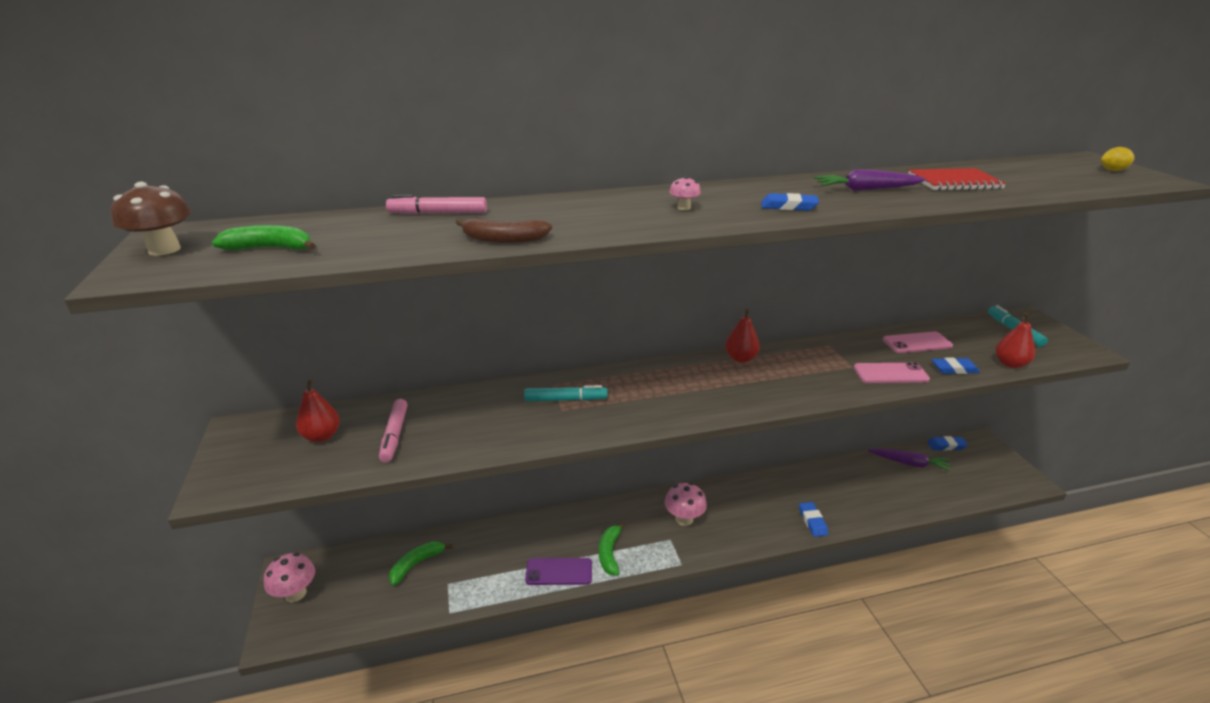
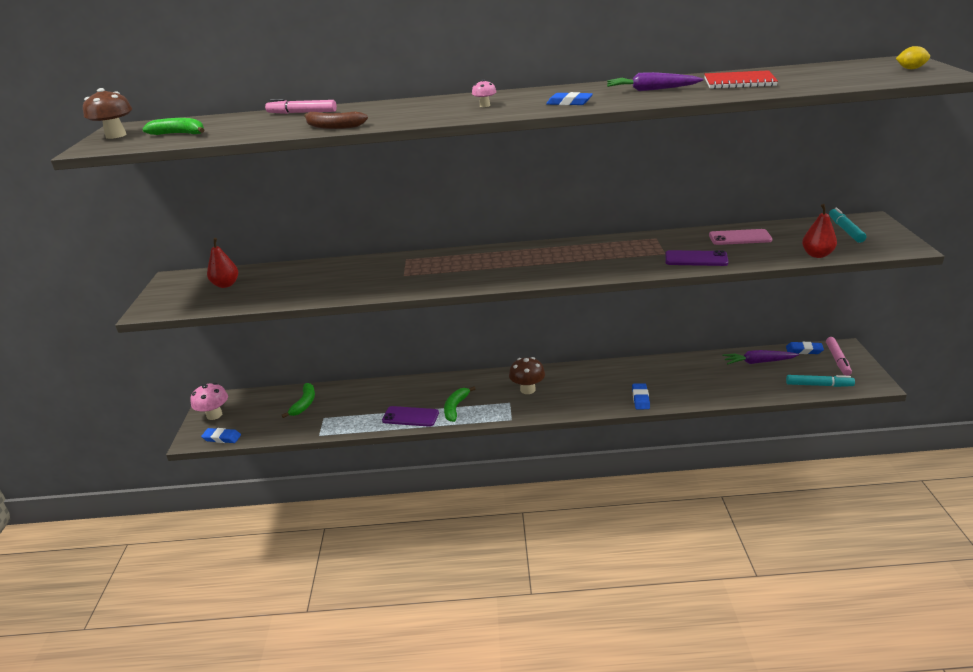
camera: 15 degrees right, 0 degrees up
pink marker [379,399,407,463] -> pink marker moved to [826,337,852,376]
green banana [389,541,453,586] -> green banana turned 135 degrees clockwise [282,383,315,418]
turquoise marker [524,385,608,401] -> turquoise marker moved to [786,375,855,387]
pink mushroom [665,483,707,526] -> brown mushroom [509,357,545,394]
red pear [725,308,760,363] -> none
pink phone [853,362,930,383] -> purple phone [665,250,728,266]
purple carrot [868,448,952,471] -> purple carrot turned 150 degrees clockwise [723,350,799,365]
blue eraser [931,358,980,374] -> blue eraser moved to [201,428,241,443]

